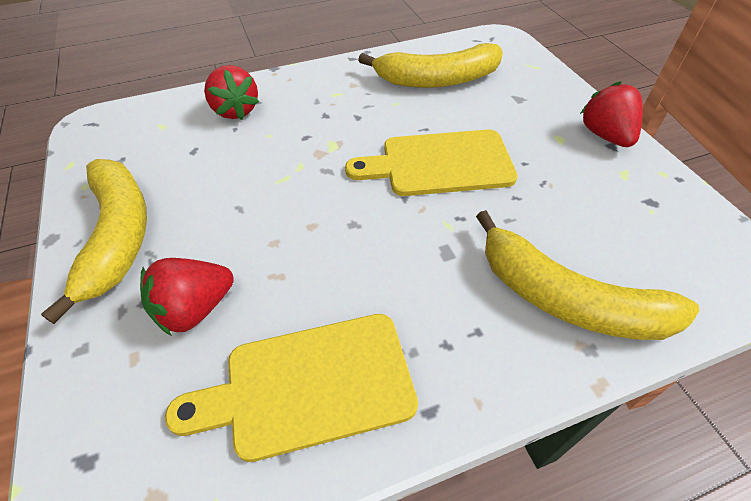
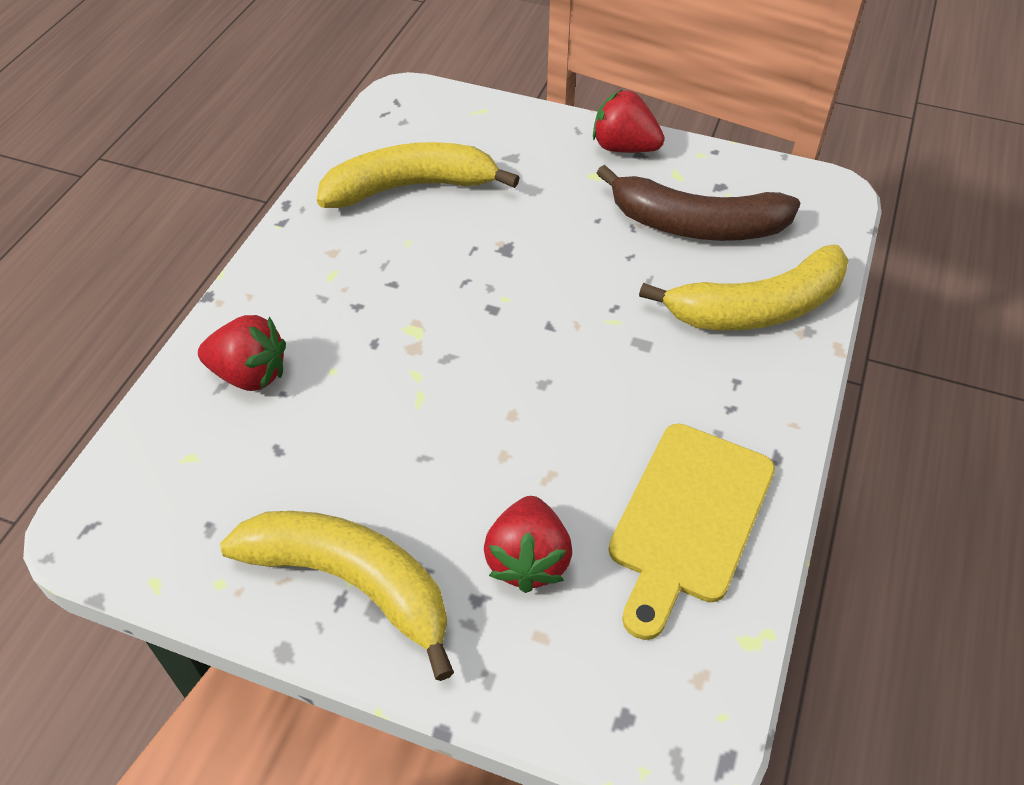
camera: 50 degrees left, 0 degrees up
yellow cutting board [345,129,518,196] -> none
yellow banana [358,43,503,88] -> yellow banana turned 135 degrees counterclockwise [317,142,520,208]
none -> brown banana [597,165,800,241]

